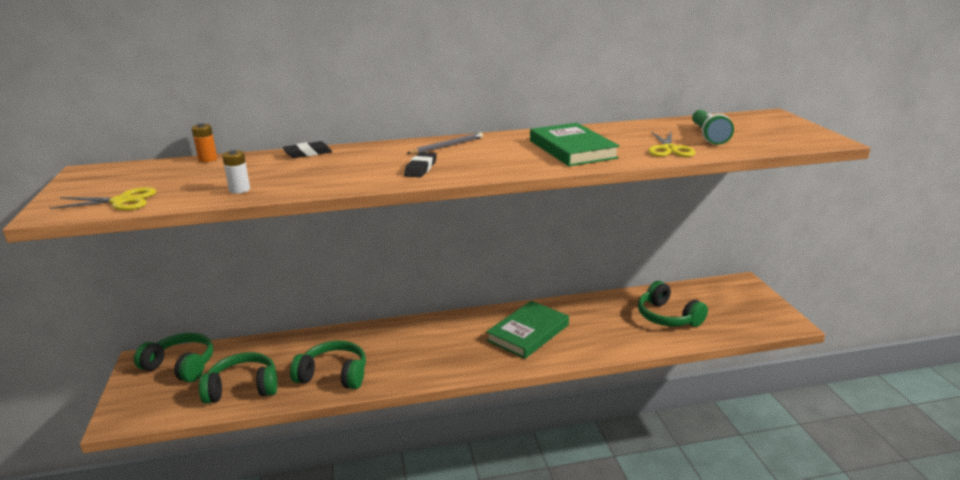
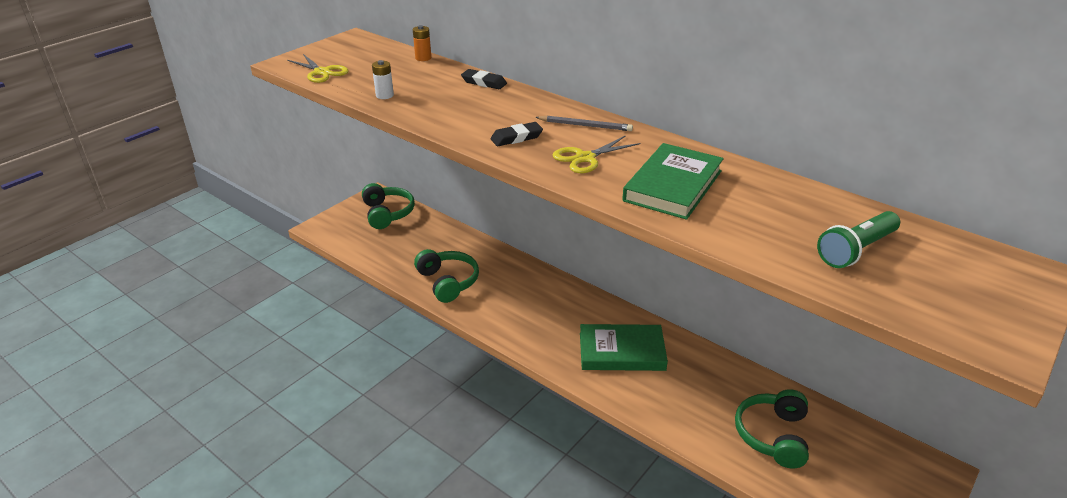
camera: 50 degrees right, 10 degrees up
green headphones [199,352,277,404] -> none
yellow scissors [648,132,696,157] -> yellow scissors moved to [553,135,640,173]

